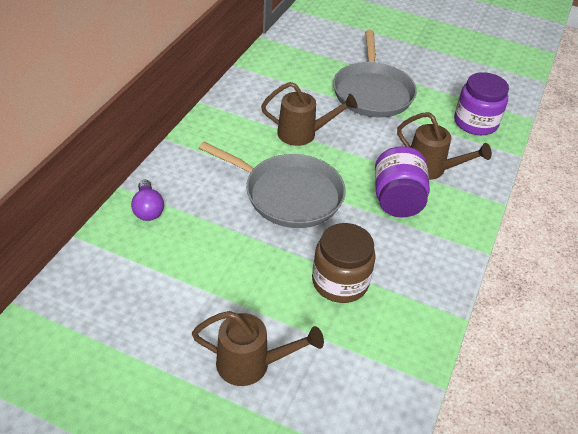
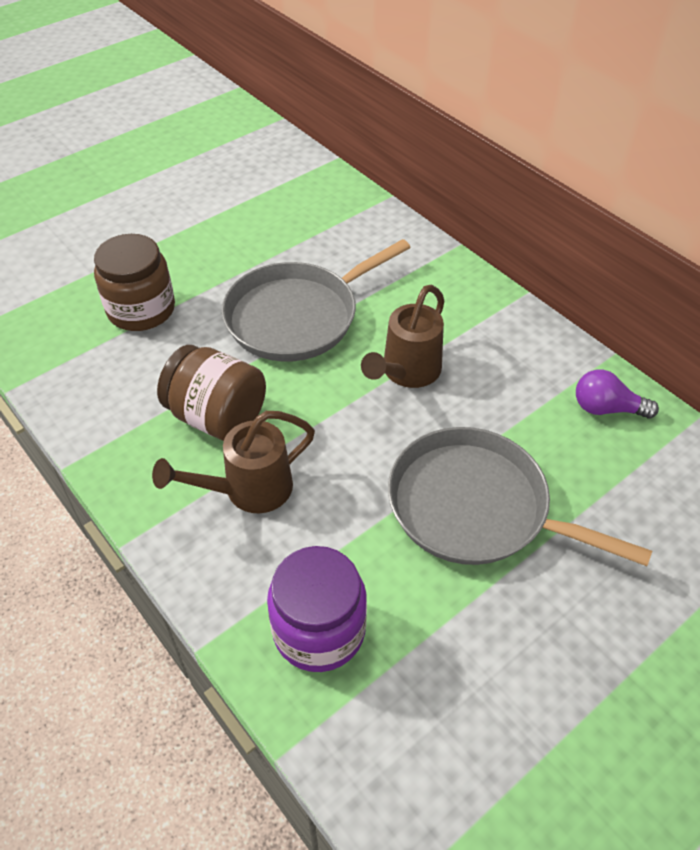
camera: 120 degrees right, 5 degrees up
purple light bulb [131,180,164,221] -> purple light bulb moved to [576,369,659,419]
brown watering can [192,311,324,386] -> none
purple jar [375,146,430,217] -> brown jar [157,345,266,441]

